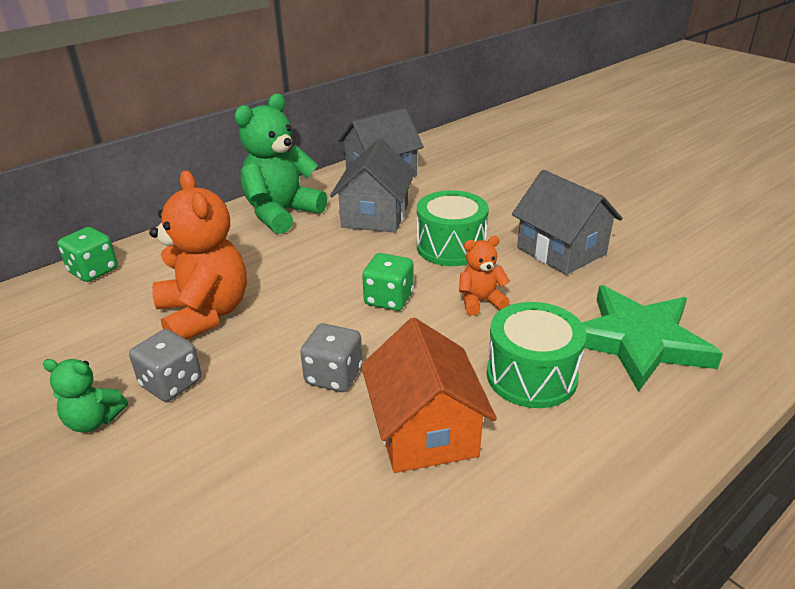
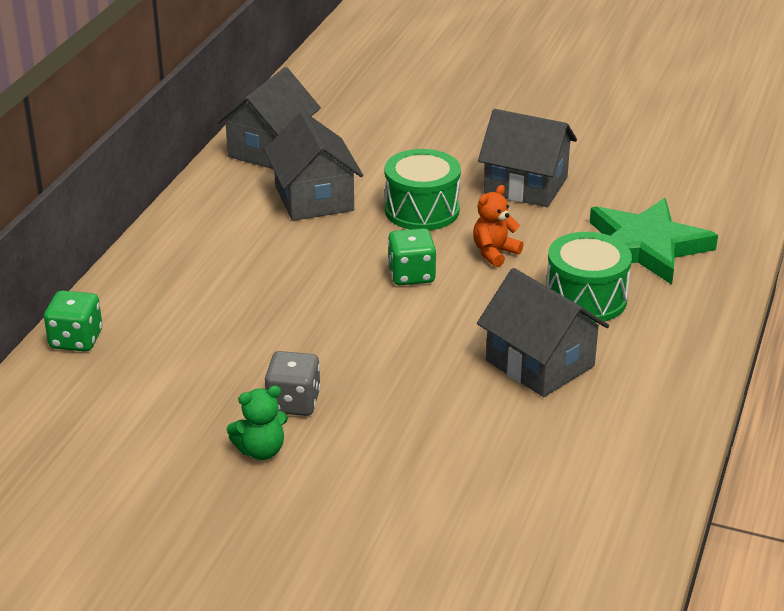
camera: 30 degrees left, 0 degrees up
orange teddy bear [149,170,247,340] -> none
green teddy bear [235,94,327,234] -> none
grey dice [300,323,363,392] -> none
orange house [361,318,497,473] -> grey house [477,268,609,397]

